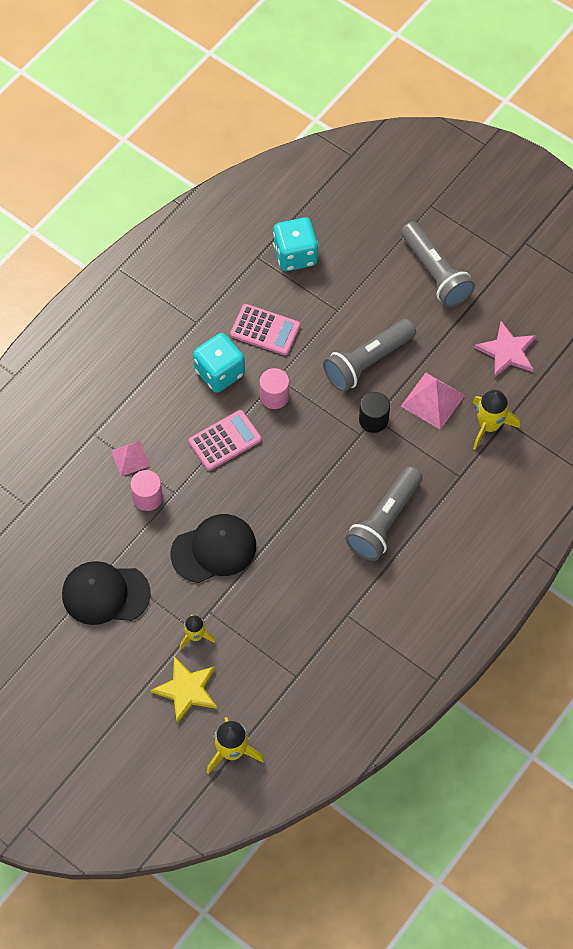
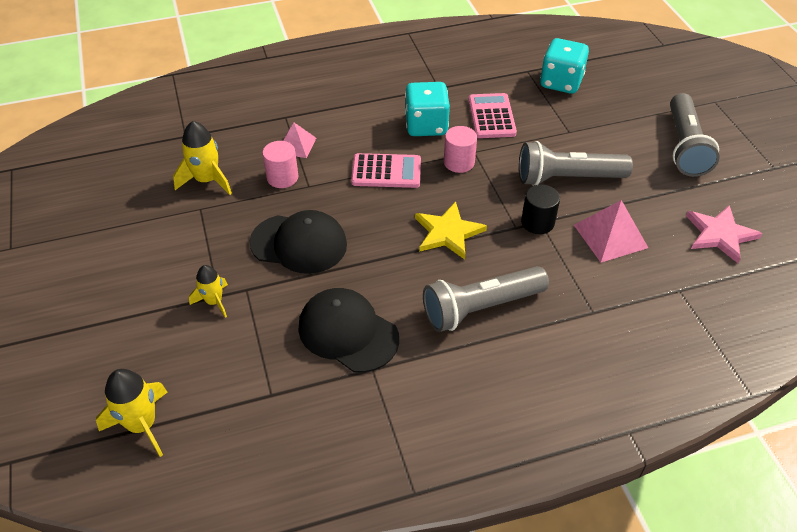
camera: 35 degrees right, 15 degrees down
black cap [62,561,151,625] -> black cap moved to [298,288,399,373]
yellow star [150,656,217,723] -> yellow star moved to [415,202,487,260]
pink calculator [230,304,300,355] -> pink calculator turned 150 degrees counterclockwise [469,93,517,138]
yellow rocket [472,390,520,450] -> yellow rocket moved to [173,121,232,195]

